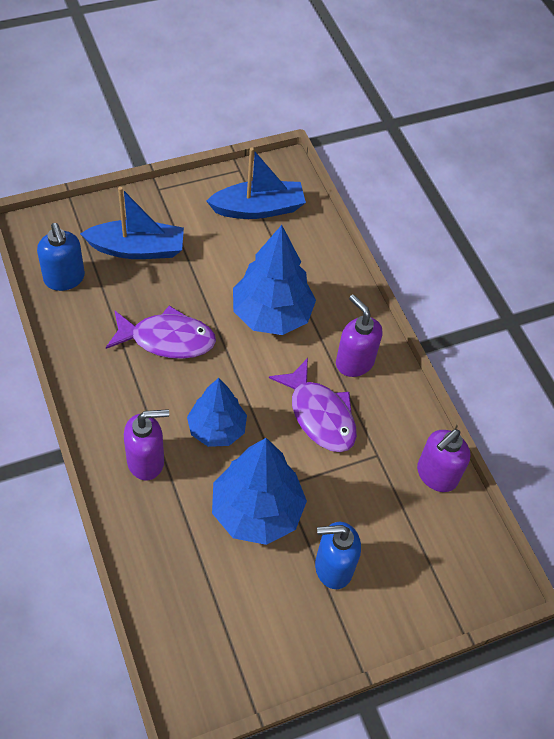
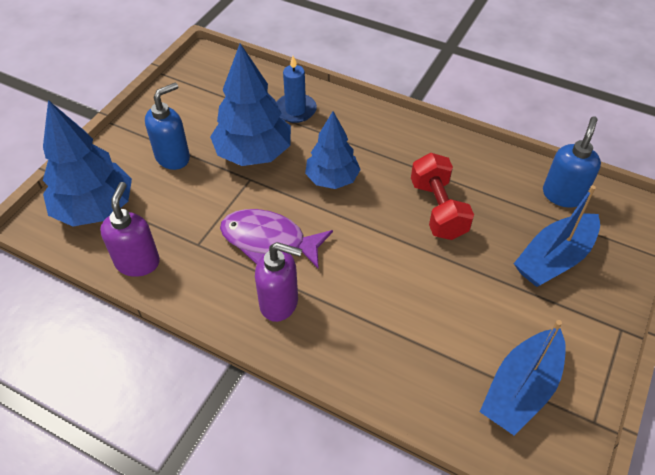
camera: 145 degrees right, 5 degrees down
blue soap dispenser [37,223,85,291] -> blue soap dispenser turned 90 degrees clockwise [543,116,601,208]
purple fish [106,305,216,359] -> red dumbbell [411,153,474,240]
purple soap dispenser [124,409,169,480] -> none
blue tree [233,225,316,335] -> blue tree moved to [43,100,132,227]
none -> blue candle [276,56,317,123]

